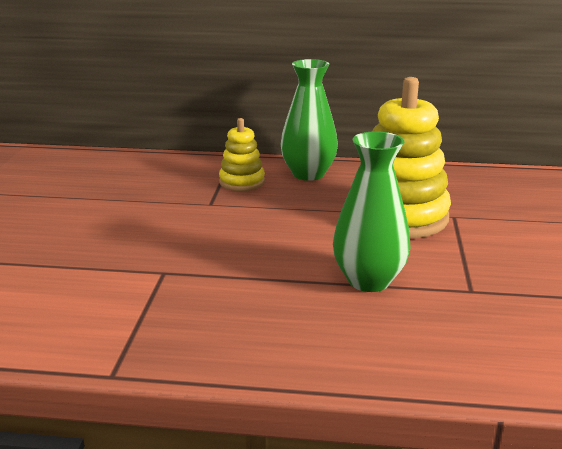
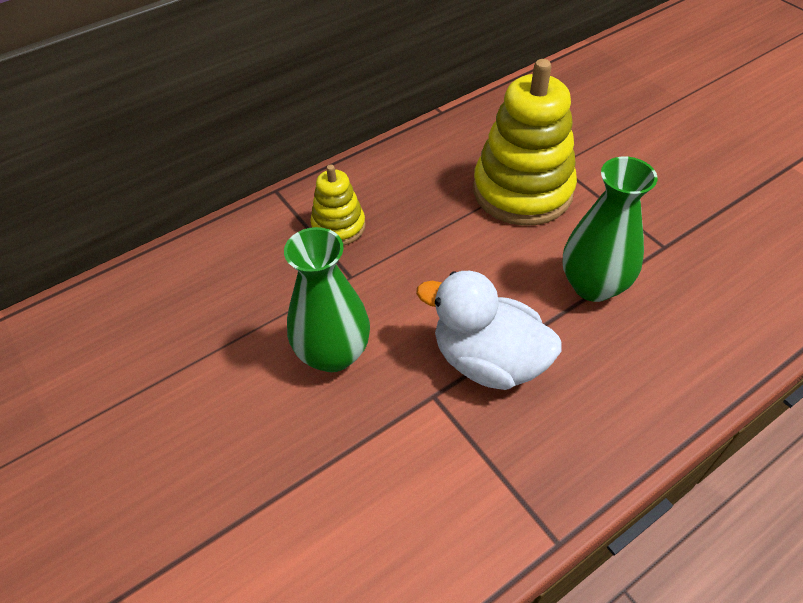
camera: 40 degrees left, 25 degrees up
green vase [281,59,338,181] -> green vase moved to [284,227,370,372]
none -> white duck [416,271,562,390]

